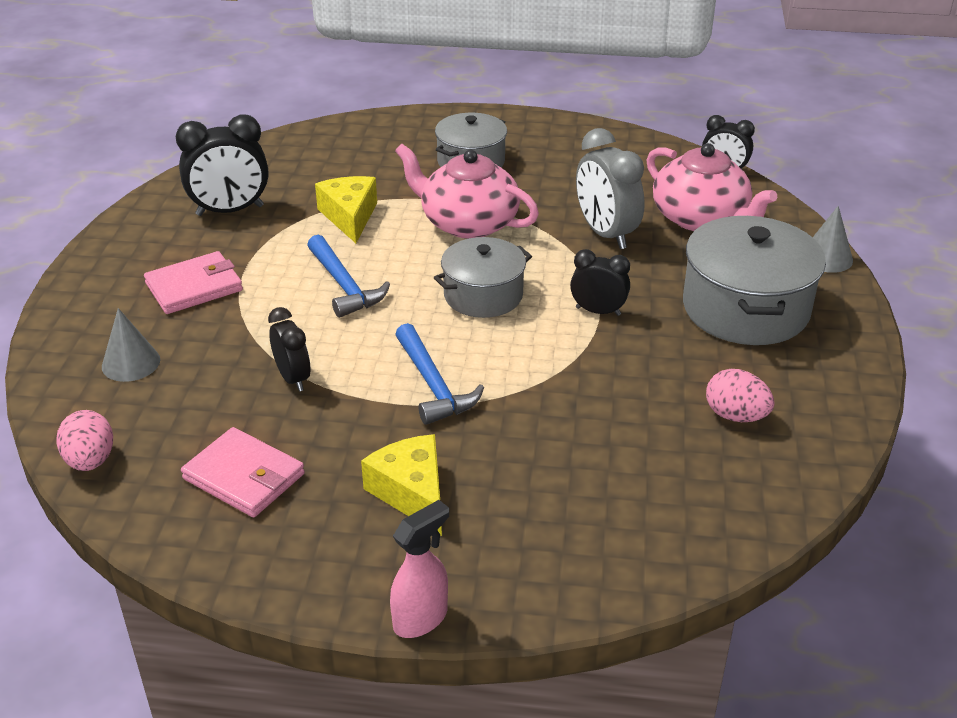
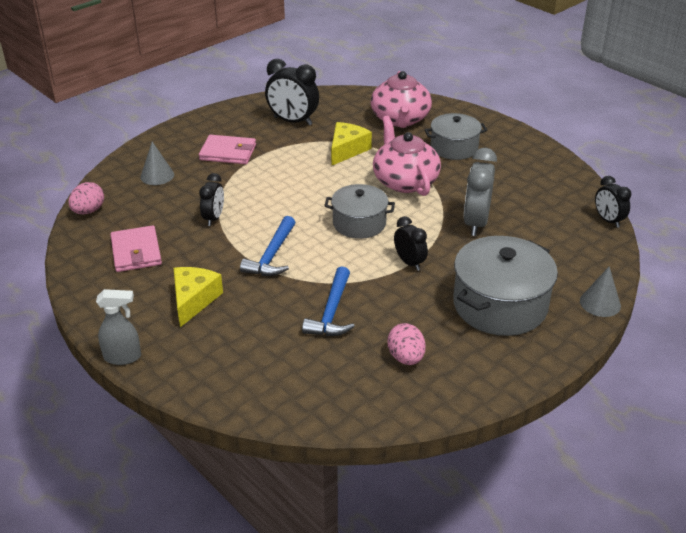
camera: 40 degrees right, 0 degrees up
blue hammer [307,235,390,318] -> blue hammer moved to [302,266,355,336]
pink spray bottle [390,500,449,638] -> grey spray bottle [96,289,141,365]
pink teapot [646,143,777,231] -> pink teapot moved to [371,71,432,128]

